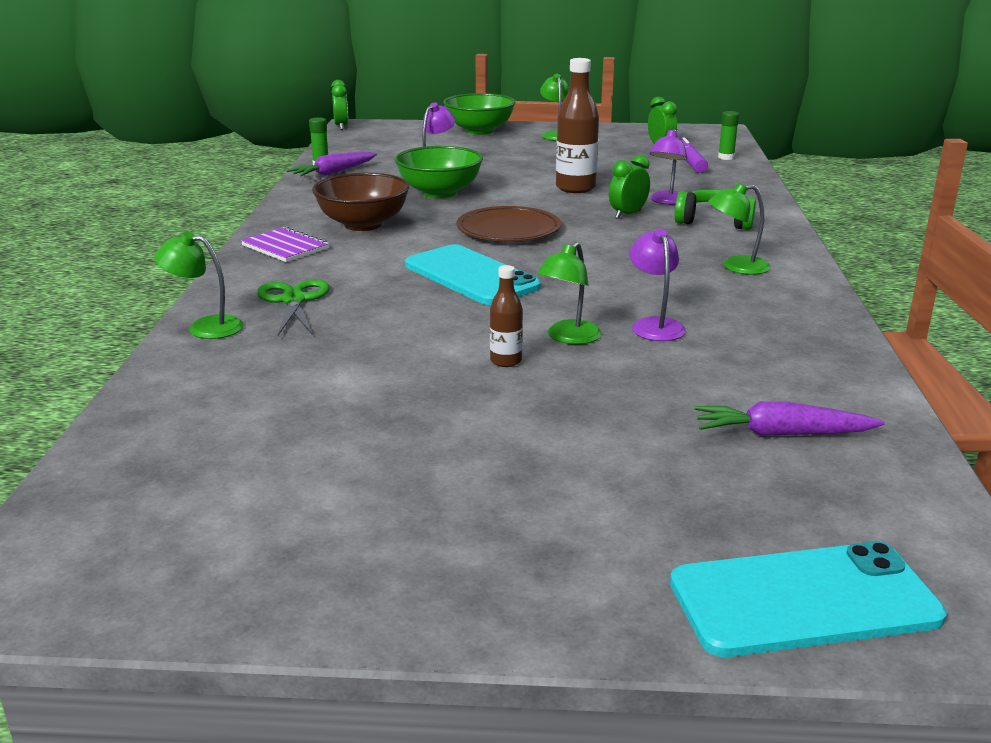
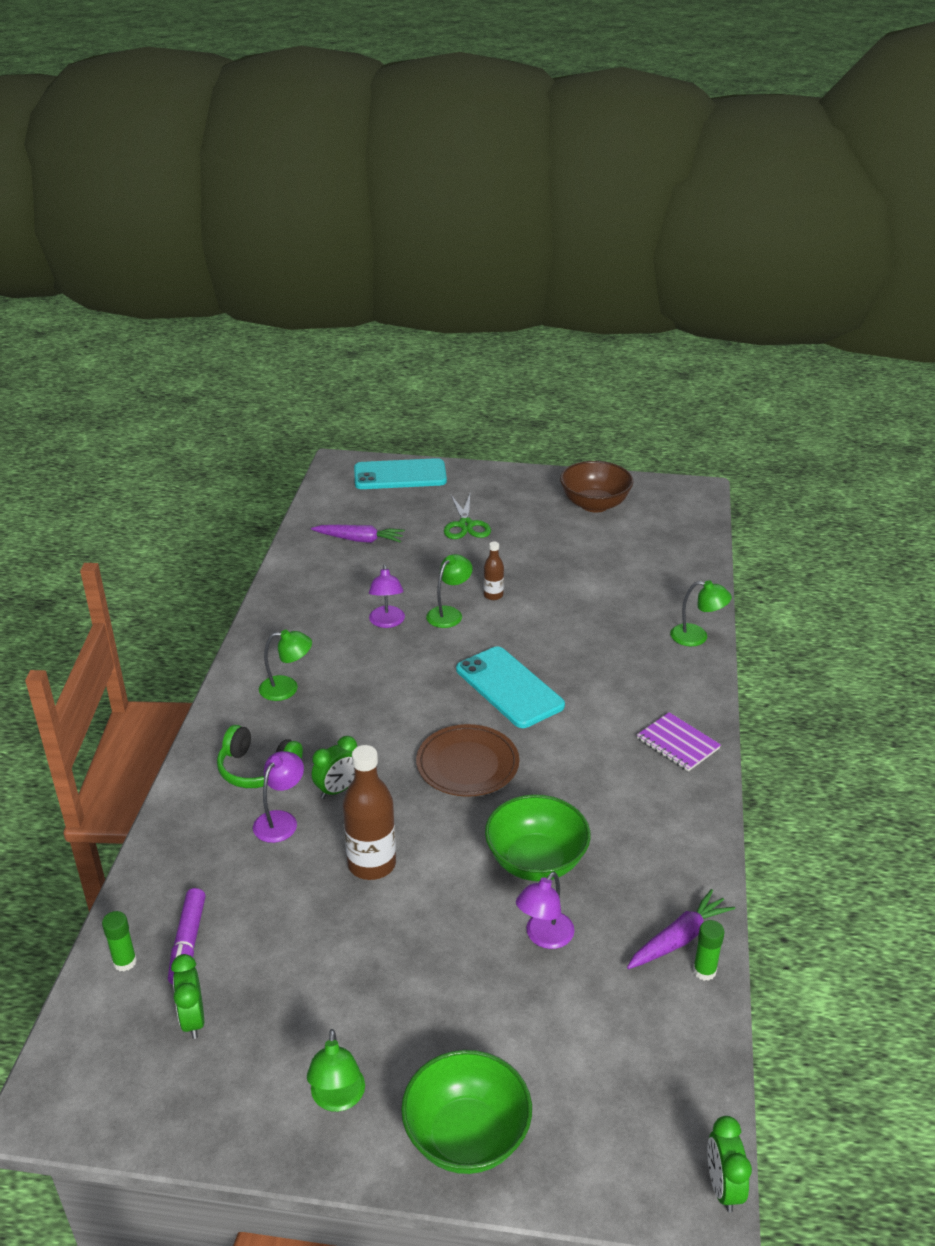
camera: 175 degrees left, 10 degrees up
green scissors [257,279,330,335] -> green scissors moved to [444,494,491,539]
brown bowl [312,173,409,231] -> brown bowl moved to [560,461,634,512]

